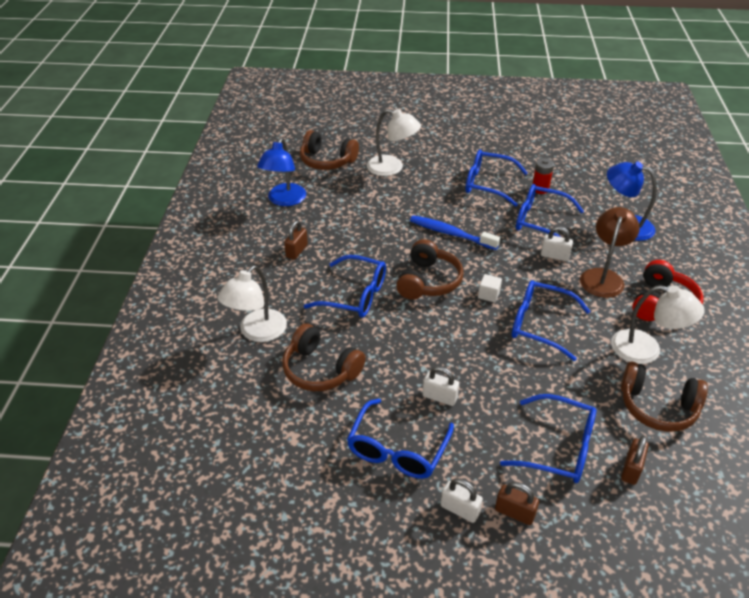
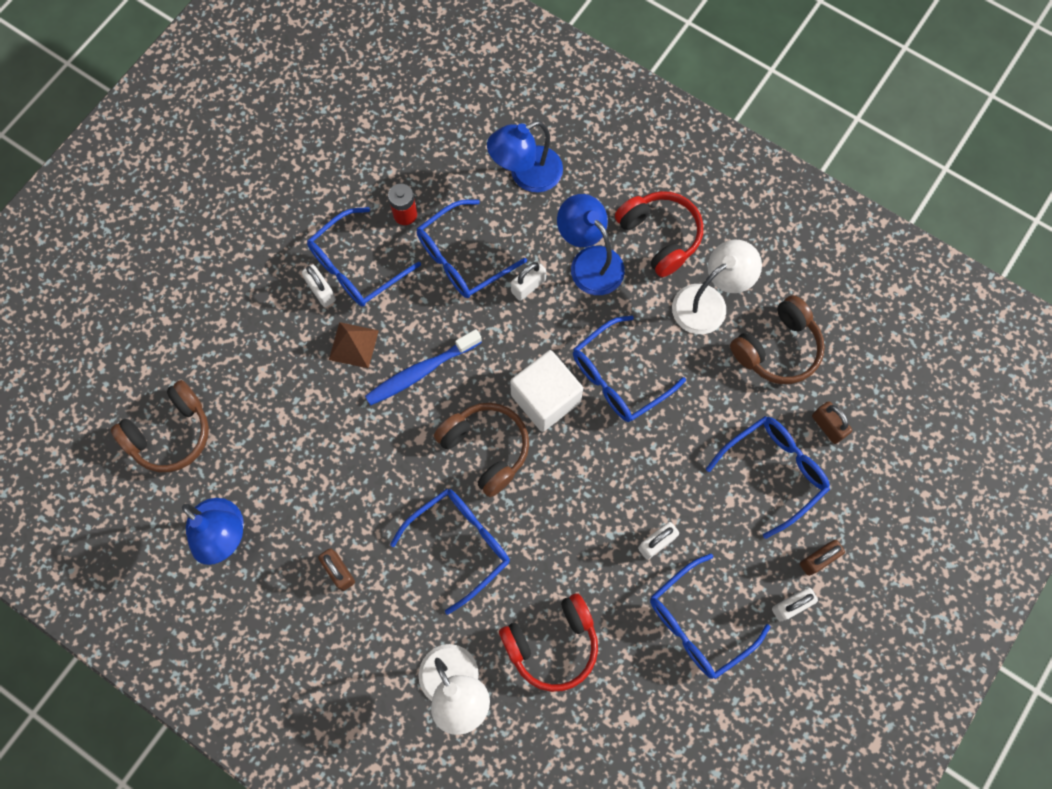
camera: 60 degrees left, 30 degrees up
brown headphones [282,323,366,391] -> red headphones [499,593,598,692]
blue glasses [347,399,454,479] -> blue glasses turned 90 degrees clockwise [650,554,771,679]
white lamp [367,109,421,176] -> none
white cube [478,274,502,303] -> white cube [510,350,583,432], size x2.22
brown lamp [580,207,640,298] -> blue lamp [557,194,625,295]
none -> white padlock [302,264,336,307]
none -> brown pyramid [329,322,379,368]

